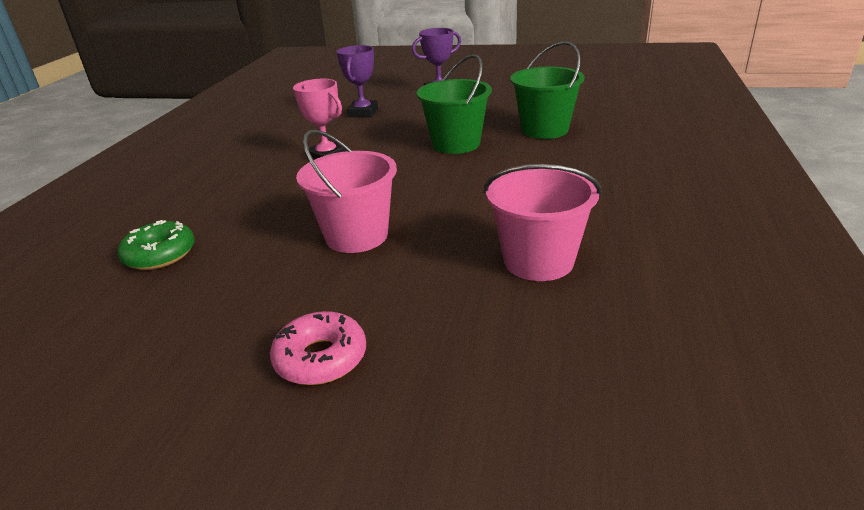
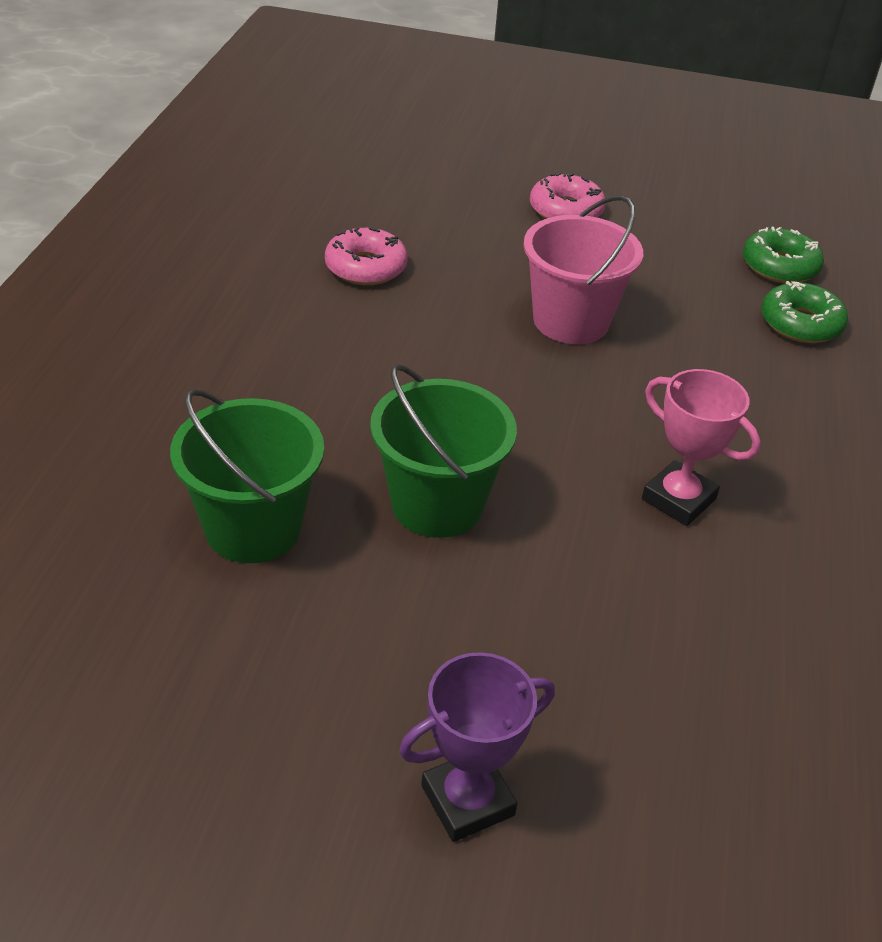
camera: 175 degrees right, 10 degrees up
purple trophy [337,45,378,117] -> none
pink bucket [484,164,601,281] -> pink donut [325,227,408,285]
none -> green donut [743,227,824,283]

